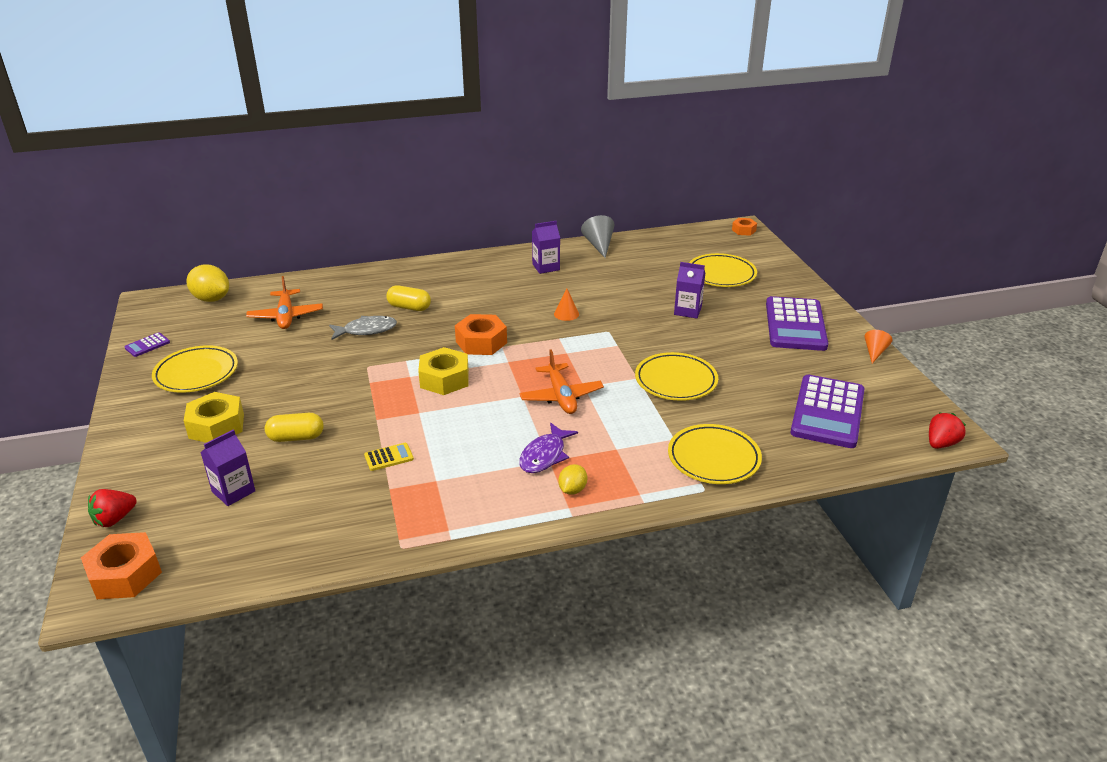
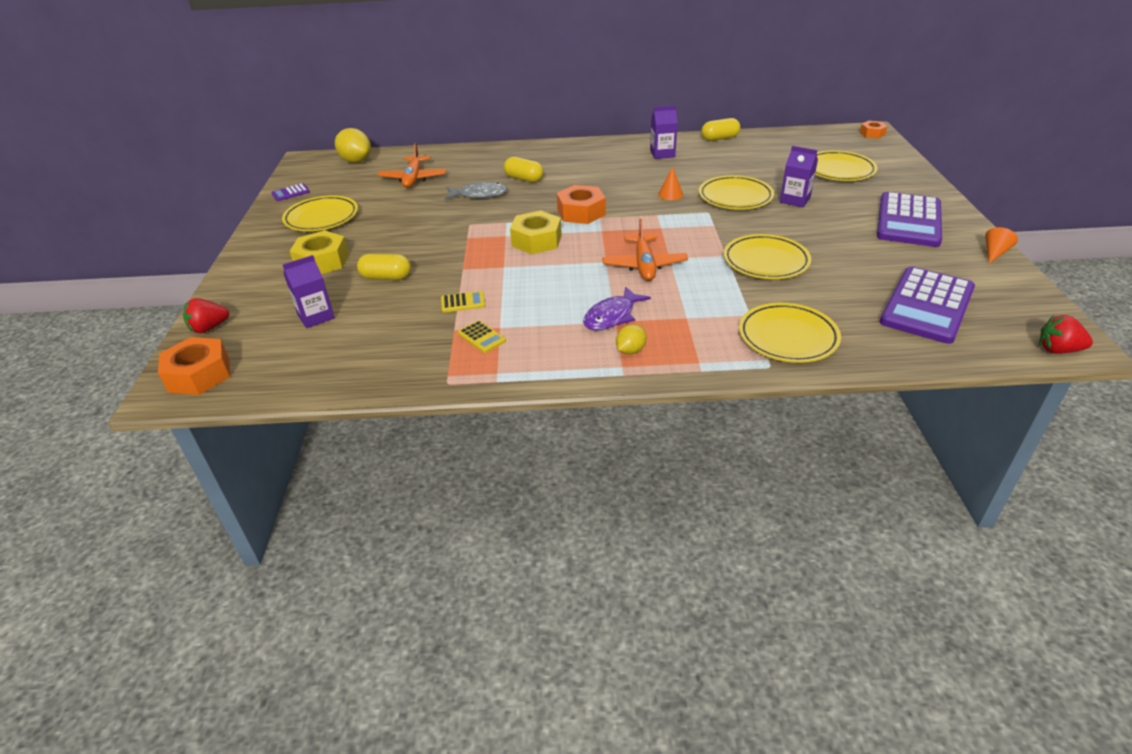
camera: 15 degrees right, 5 degrees up
grey cone [581,215,615,258] -> yellow capsule [701,118,740,141]
red strawberry [929,412,966,449] -> red strawberry turned 135 degrees counterclockwise [1039,315,1093,354]
none -> yellow calculator [458,320,506,353]
none -> yellow plate [699,175,774,210]

